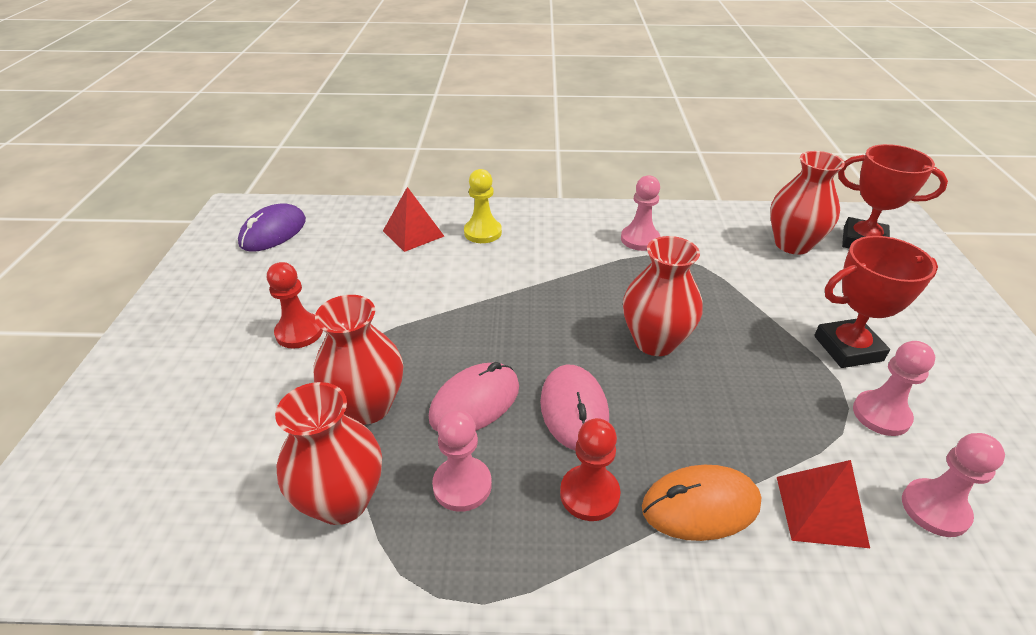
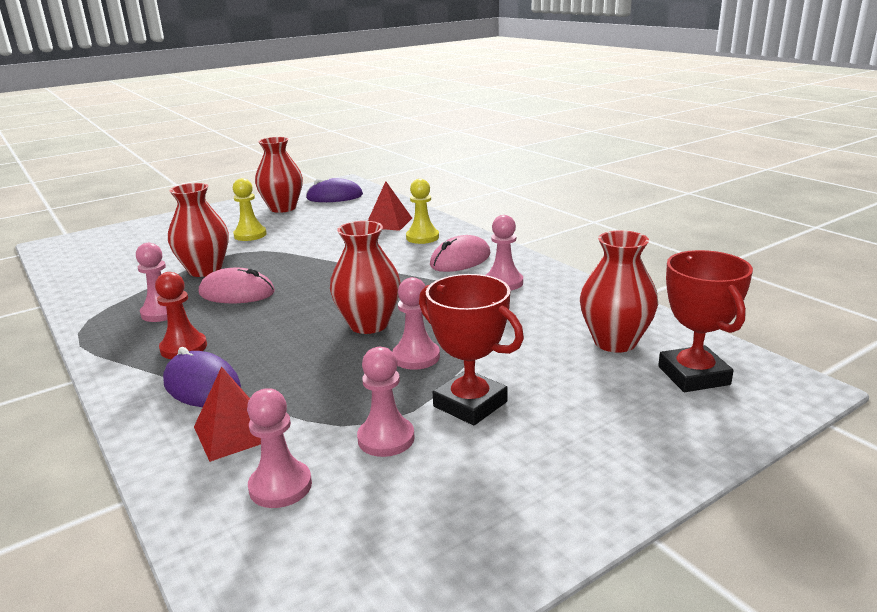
camera: 55 degrees right, 15 degrees down
red pawn [267,262,323,349] -> yellow pawn [233,178,267,241]
red vase [275,382,382,525] -> red vase moved to [255,137,303,213]
pink mouse [540,364,609,451] -> pink mouse moved to [430,235,490,272]
orange mouse [642,465,761,541] -> purple mouse [163,347,241,407]
none -> pink pawn [393,277,440,370]

